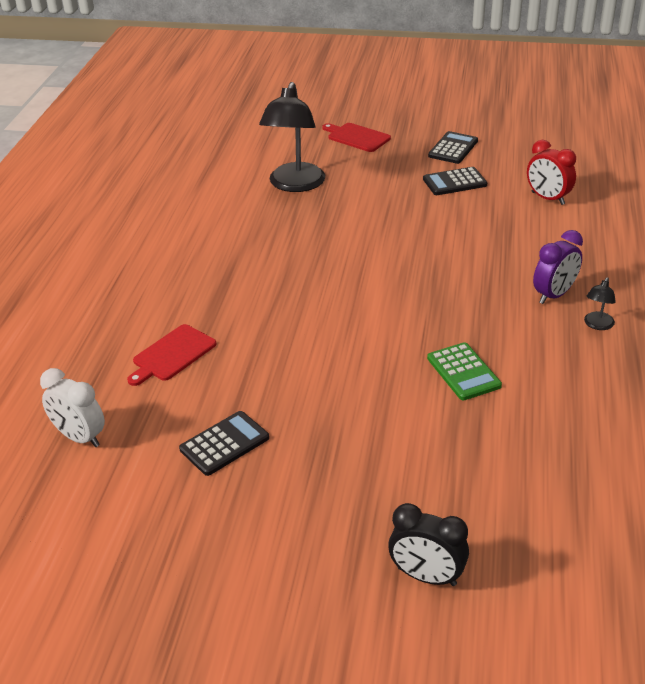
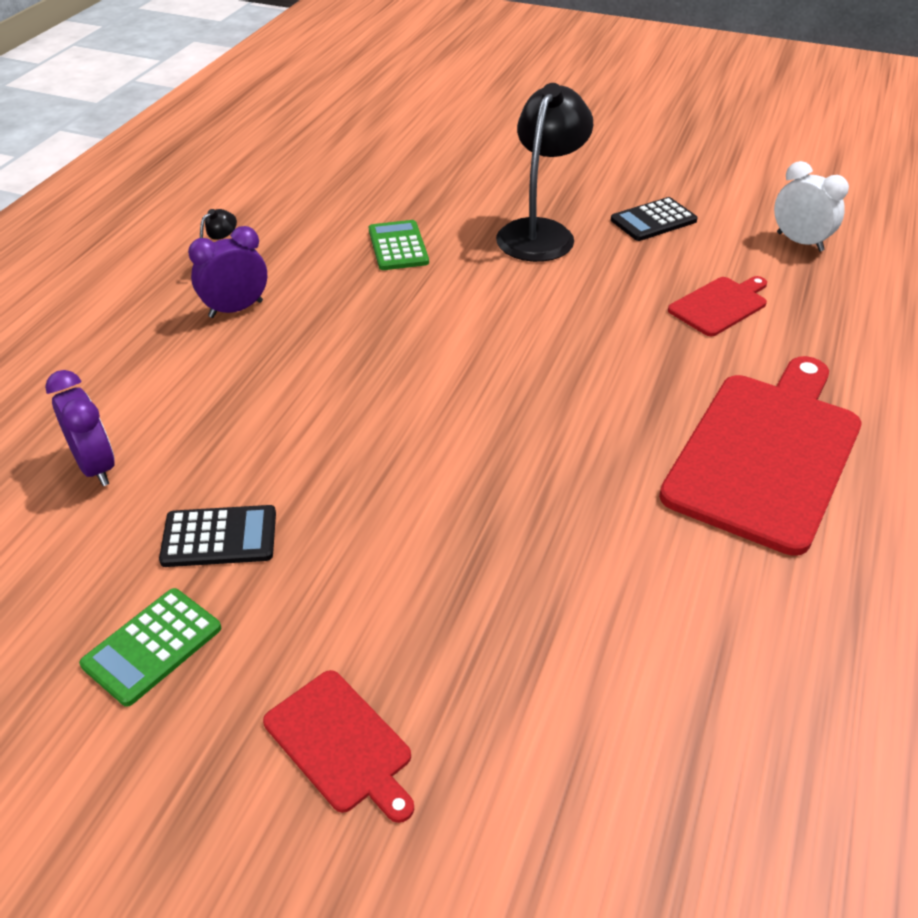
camera: 170 degrees left, 5 degrees up
black lamp [259,82,325,192] -> black lamp moved to [496,83,593,262]
black clock [388,503,469,586] -> none
black calculator [428,131,478,164] -> green calculator [79,588,221,707]
red clock [527,140,576,205] -> purple clock [45,370,115,486]
none -> red cutting board [659,356,862,556]

